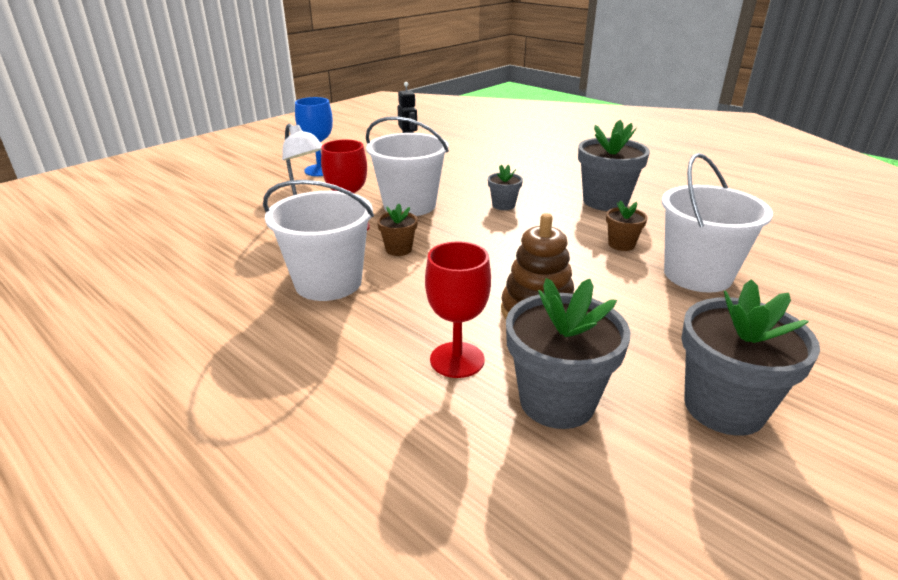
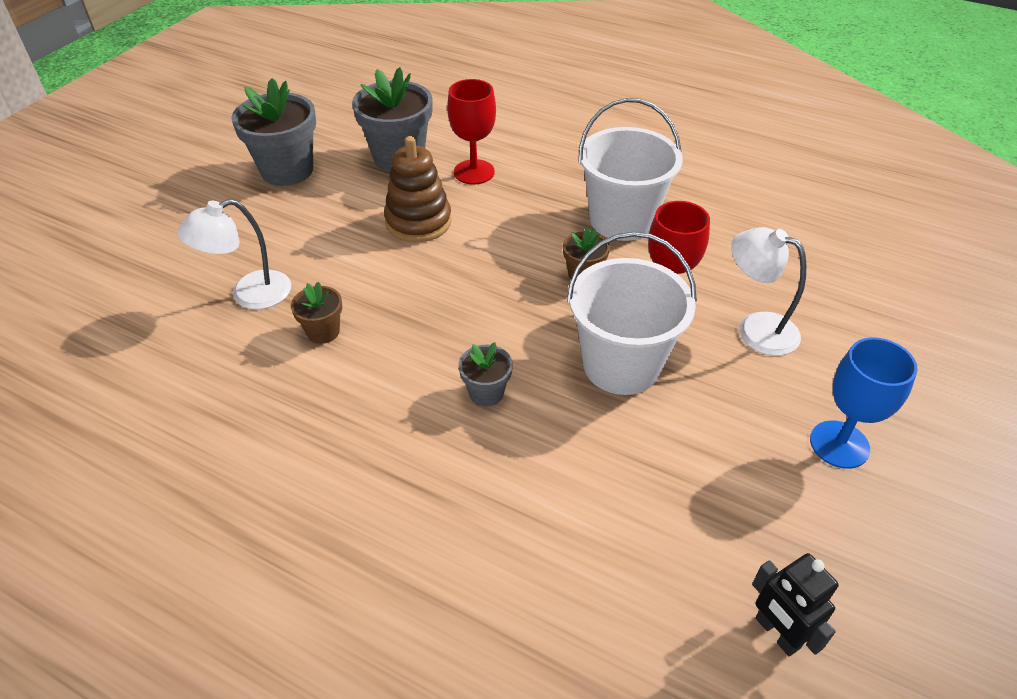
camera: 165 degrees right, 15 degrees up
grey flower pot [578,120,650,211] -> none
white bucket [662,153,773,293] -> white lamp [177,199,291,309]

